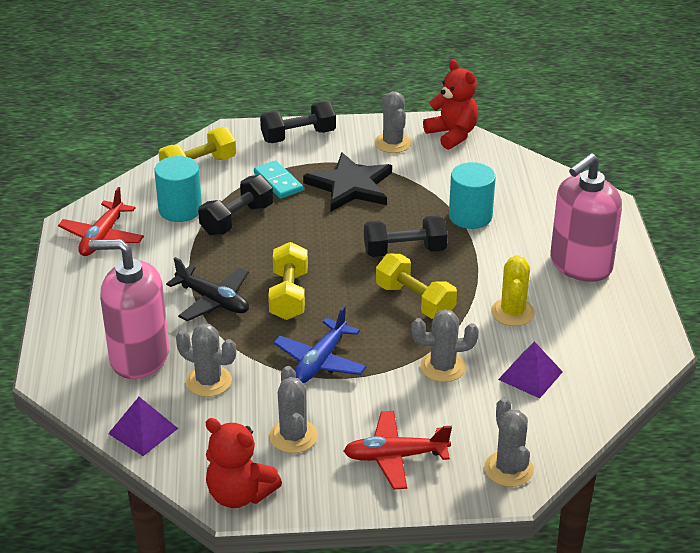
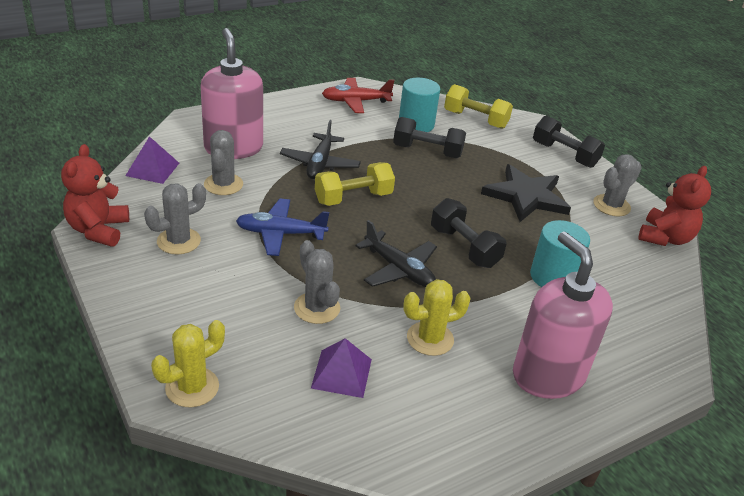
camera: 60 degrees right, 0 degrees up
turquoise domino [254,160,303,199] -> none
red plane [344,411,452,490] -> none
yellow dumbbell [376,253,457,319] -> black plane [355,220,437,287]
grey cactus [484,398,534,487] -> yellow cactus [151,320,225,407]
pink soap dispenser [550,153,622,282] -> pink soap dispenser turned 45 degrees clockwise [513,232,613,399]

